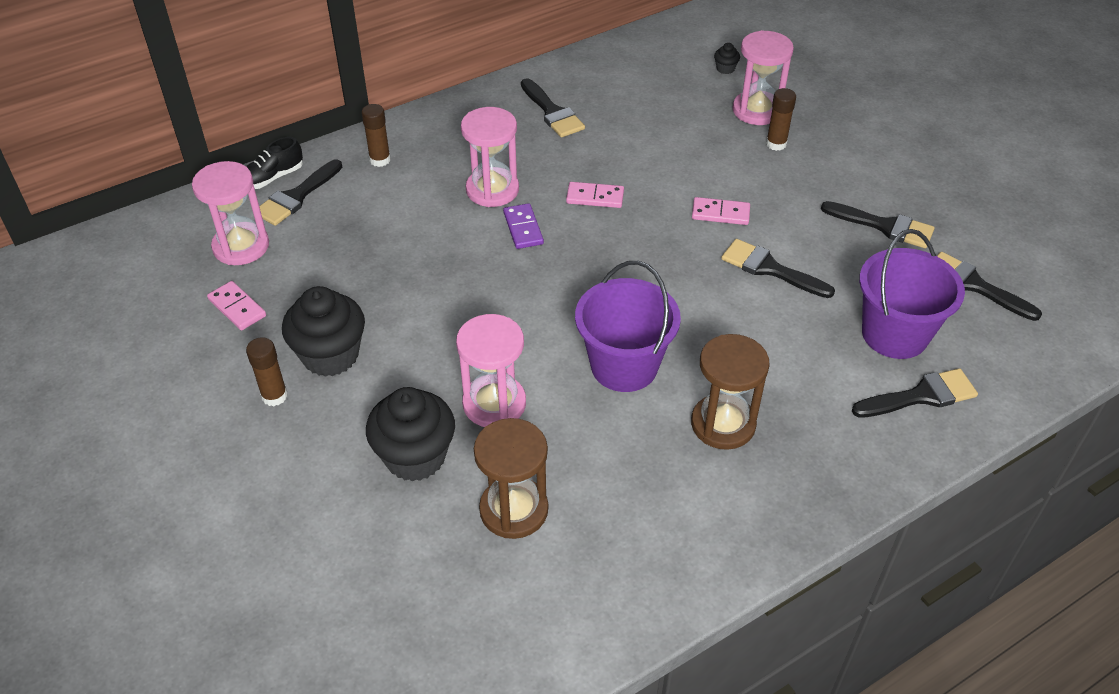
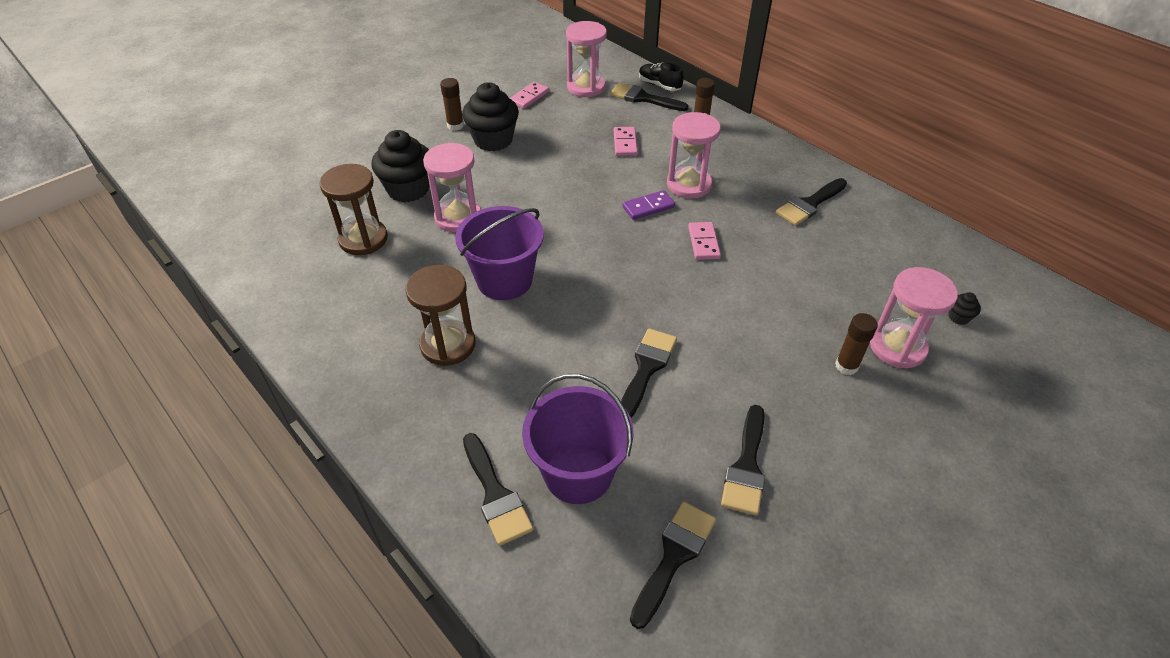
camera: 80 degrees right, 0 degrees up
pink domino [692,197,750,225] -> pink domino moved to [614,127,638,156]

